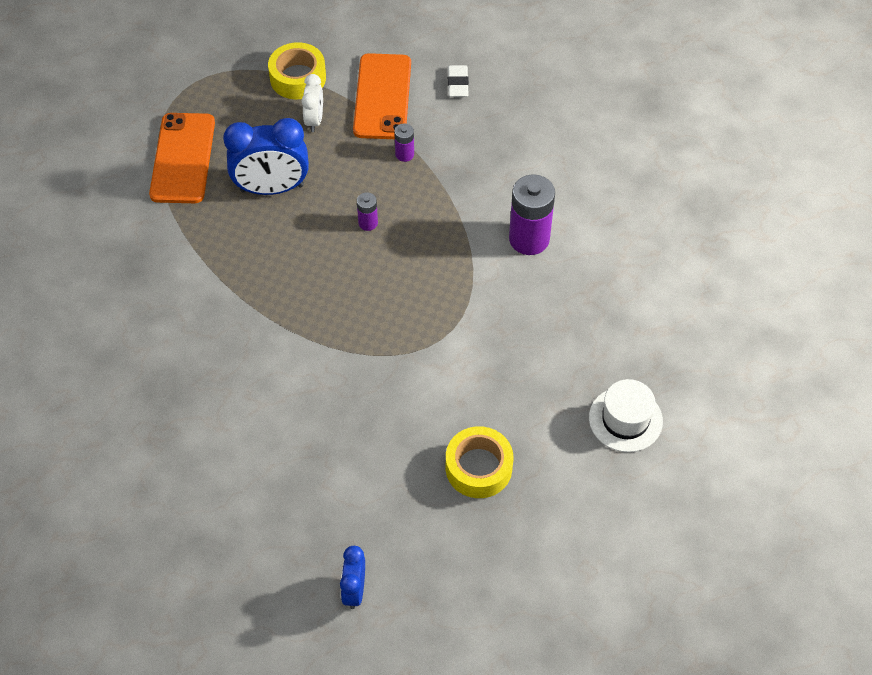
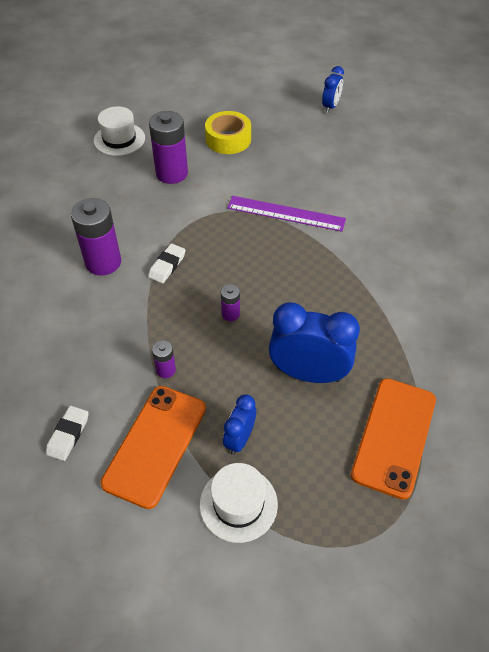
camera: 160 degrees left, 5 degrees down
yellow tape [268,42,326,99] -> white hat [200,463,278,543]
white clock [301,74,323,132] -> blue clock [223,394,256,455]
none -> white eraser [148,244,186,283]
none -> purple battery [149,111,188,184]
none -> purple ruler [227,196,346,232]

